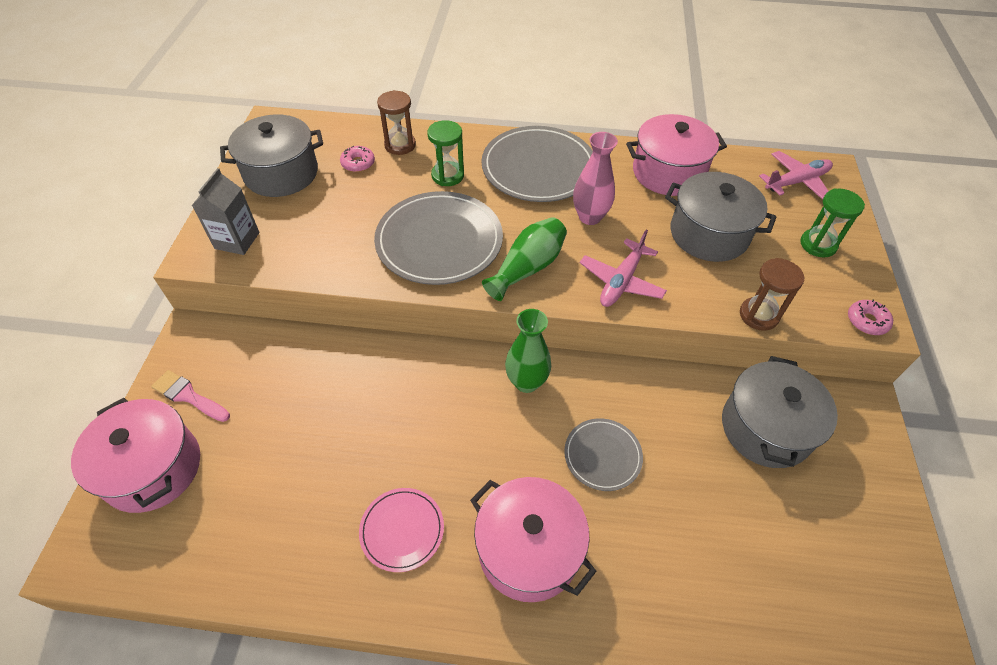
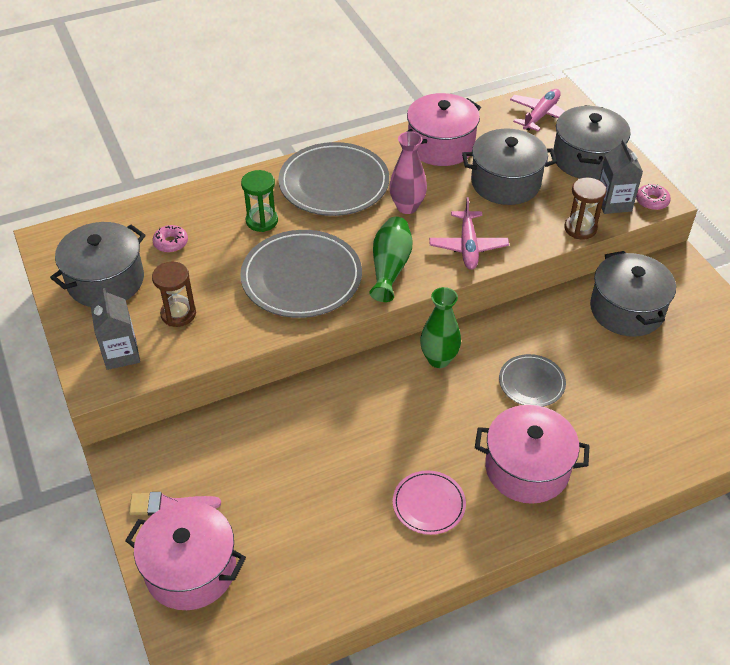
camera: 30 degrees left, 5 degrees down
brown hourglass [377,90,416,155] -> brown hourglass moved to [152,262,196,327]
green hourglass [800,188,865,258] -> grey pot [553,105,631,180]
none -> grey carton [599,139,643,214]

